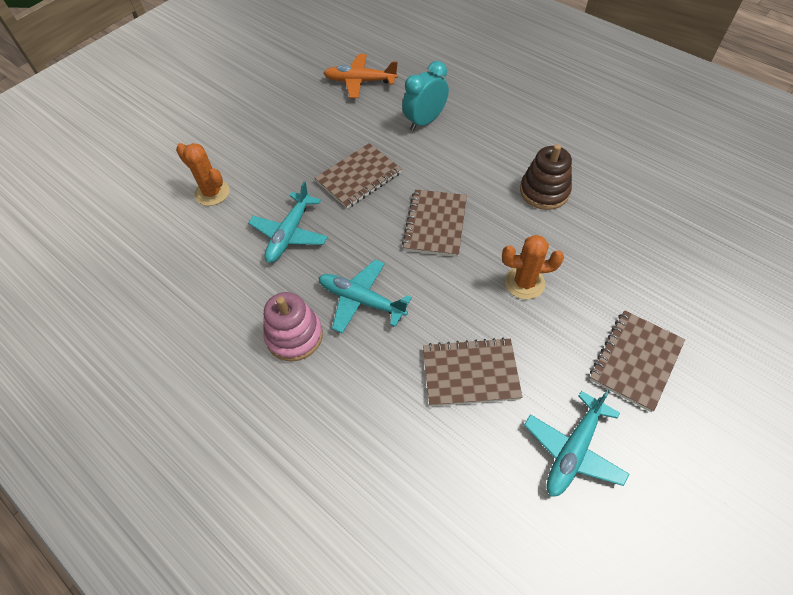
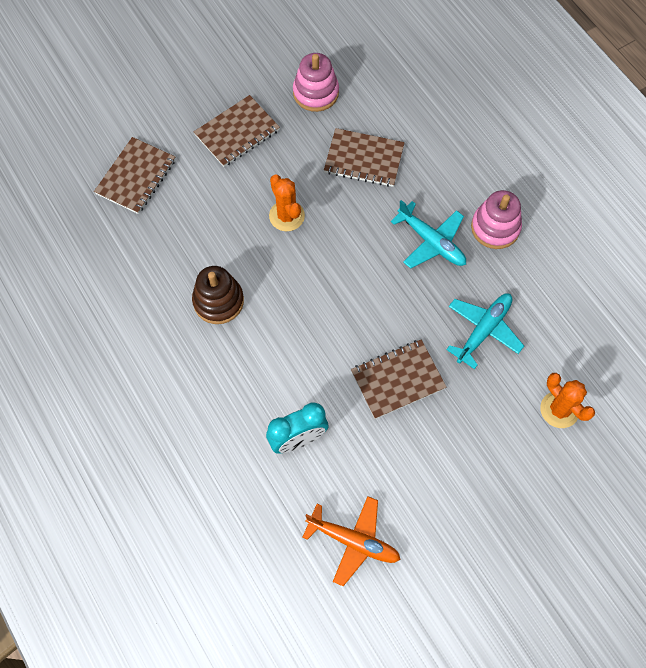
camera: 165 degrees left, 10 degrees up
brown notebook [402,189,467,257] -> brown notebook moved to [94,137,176,214]
orange cactus [502,235,564,299] -> orange cactus turned 45 degrees clockwise [269,175,305,231]
turquoise plane [524,389,629,497] -> pink stacking toy [293,53,339,112]

